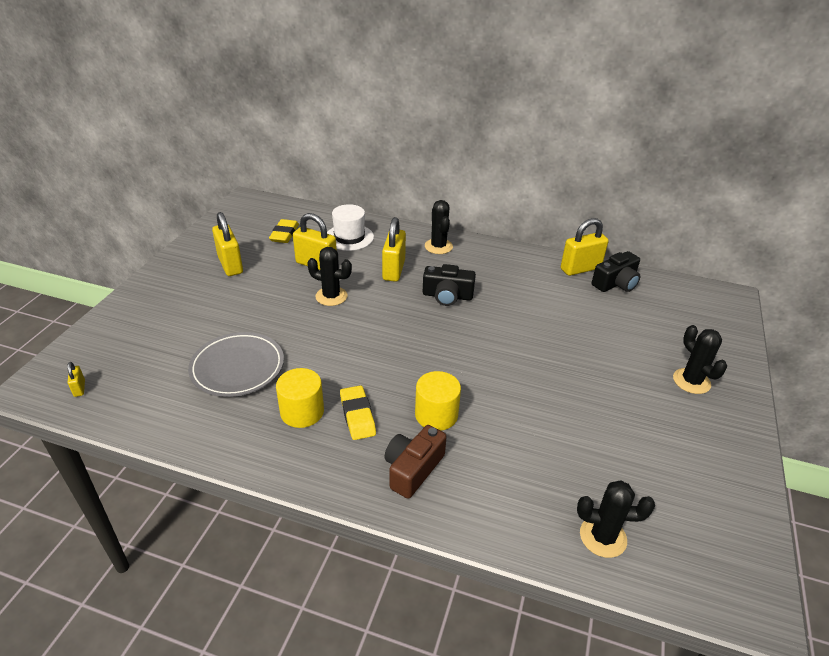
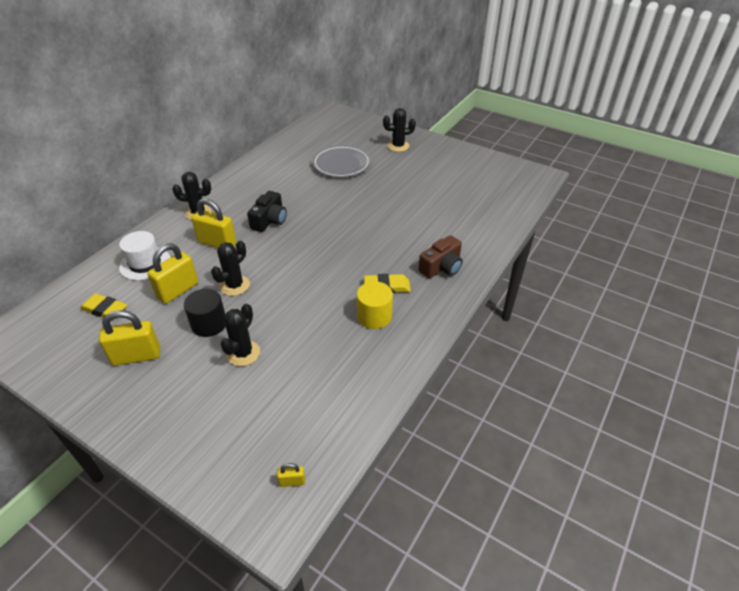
camera: 75 degrees left, 5 degrees up
grey plate [188,332,284,397] -> grey plate moved to [312,145,371,177]
brown camera [384,425,447,499] -> brown camera turned 90 degrees counterclockwise [419,235,463,278]
yellow cylinder [415,371,461,431] -> none
yellow padlock [561,218,609,276] -> none
black cactus [577,480,655,558] -> black cactus moved to [221,304,260,366]
black camera [592,251,640,292] -> none
none -> black cylinder [184,289,225,337]

